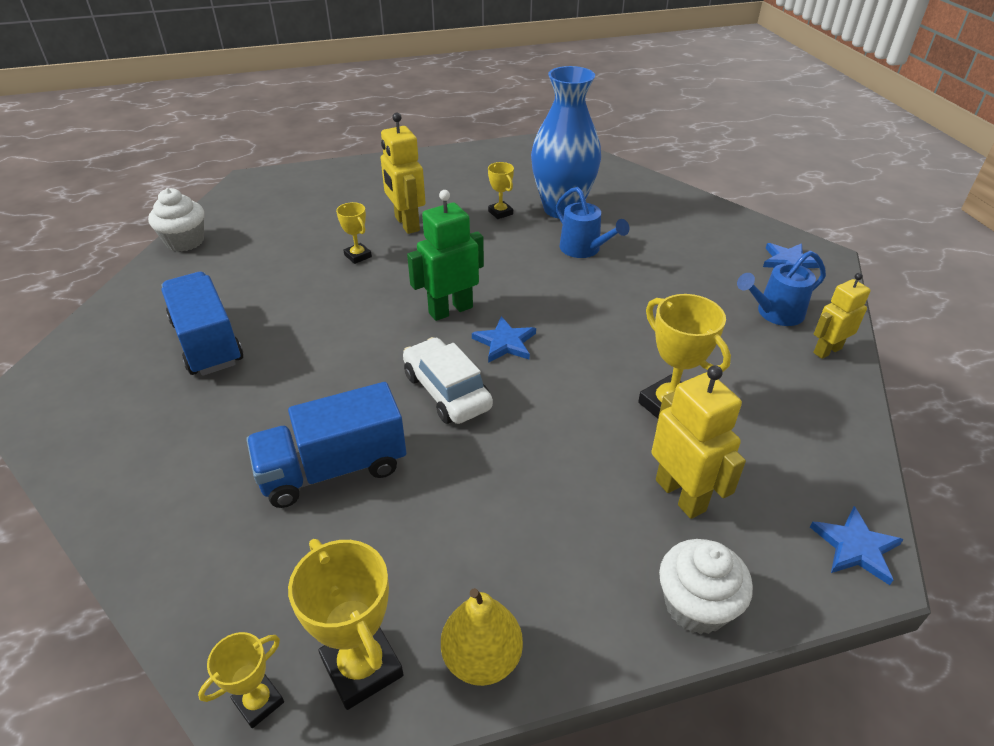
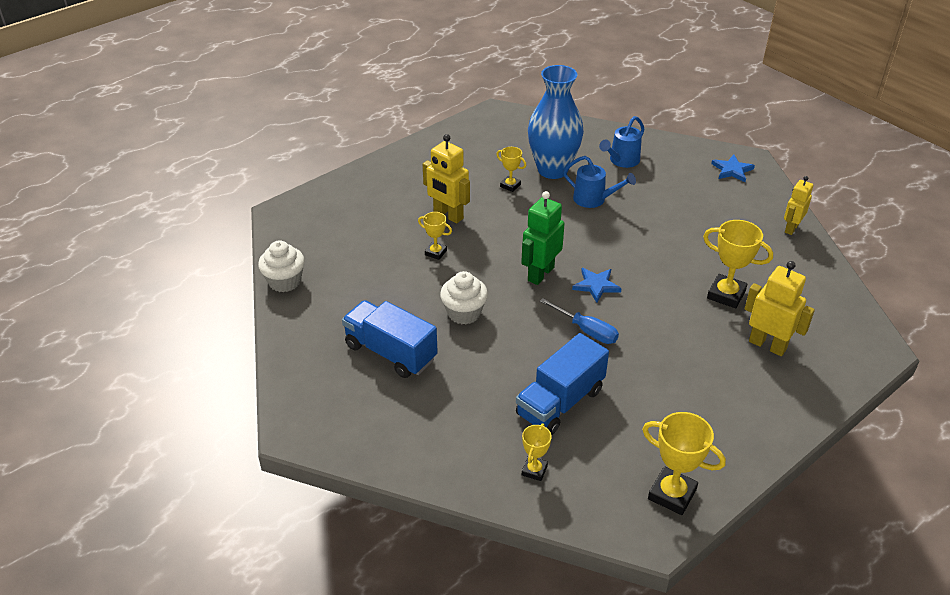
camera: 25 degrees left, 0 degrees up
yellow trophy [198,632,284,728] -> yellow trophy moved to [522,423,552,481]
white car [403,337,493,424] -> blue screwdriver [540,298,619,344]
yellow pear [441,588,523,686] -> none
white cupcake [659,539,753,634] -> white cupcake moved to [440,271,488,324]
blue watering can [737,251,826,326] -> blue watering can moved to [599,116,644,168]
blue star [810,506,904,585] -> none

